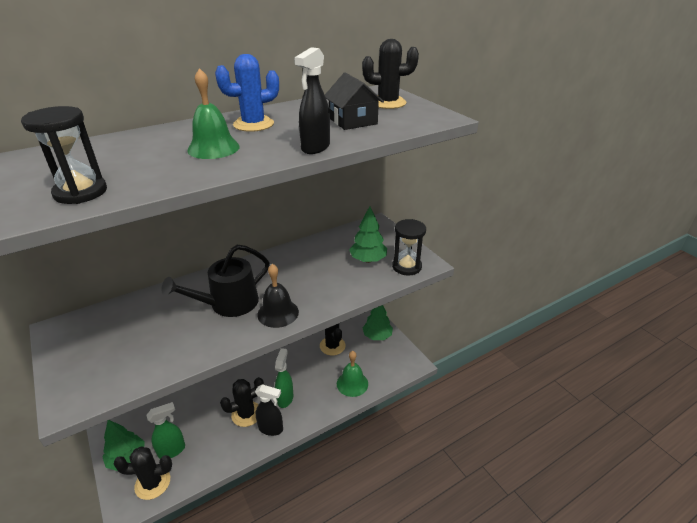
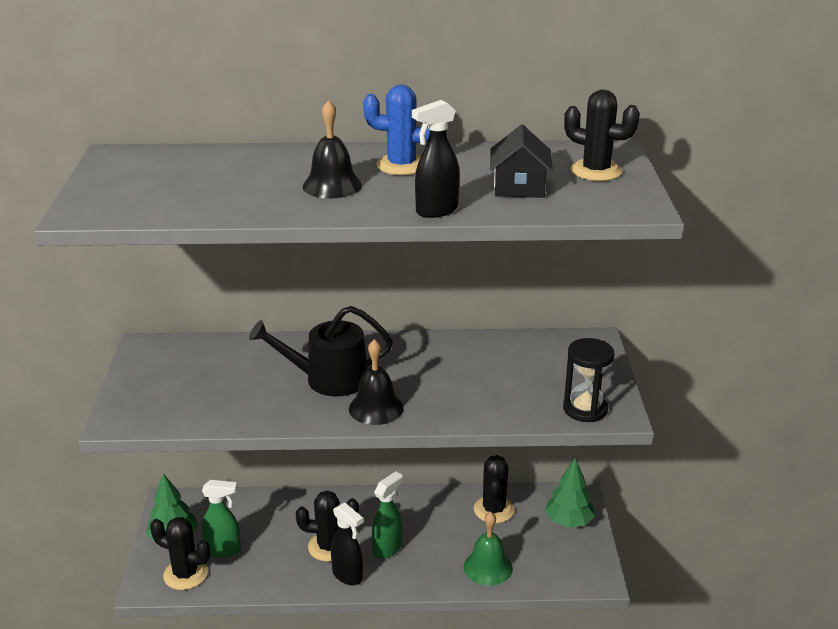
camera: 30 degrees right, 5 degrees down
black hourglass [21,106,107,204] -> none
green bell [187,68,240,159] -> black bell [303,100,362,199]
green tree [349,206,387,263] -> none

